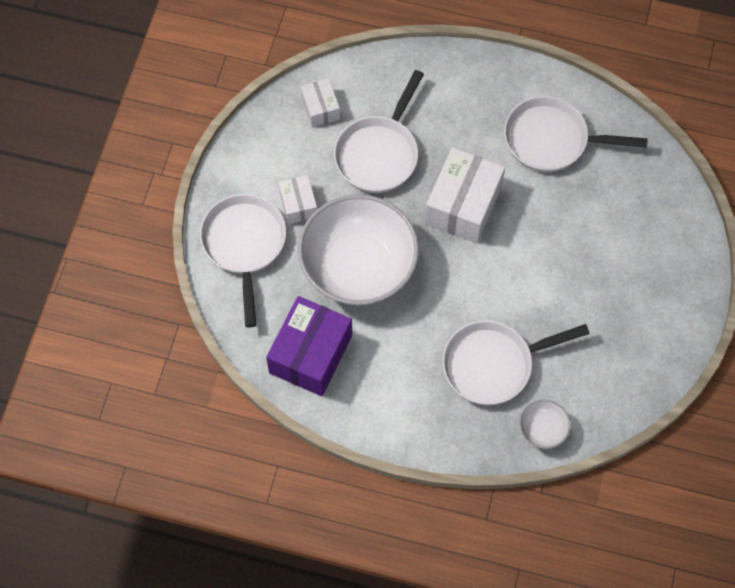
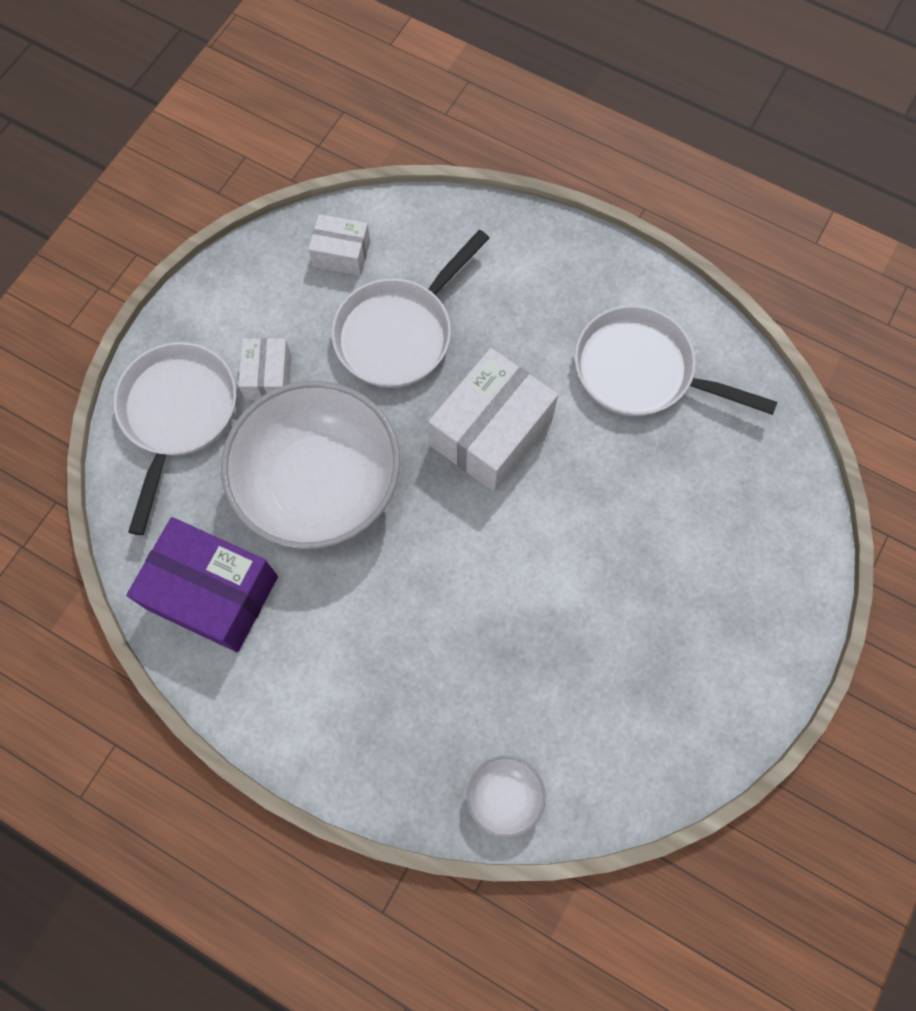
camera: 15 degrees right, 5 degrees up
purple box [266,296,352,396] -> purple box turned 75 degrees clockwise [126,517,278,652]
white box [301,78,340,128] -> white box turned 75 degrees counterclockwise [308,214,370,276]
white pan [442,320,590,405] -> none

